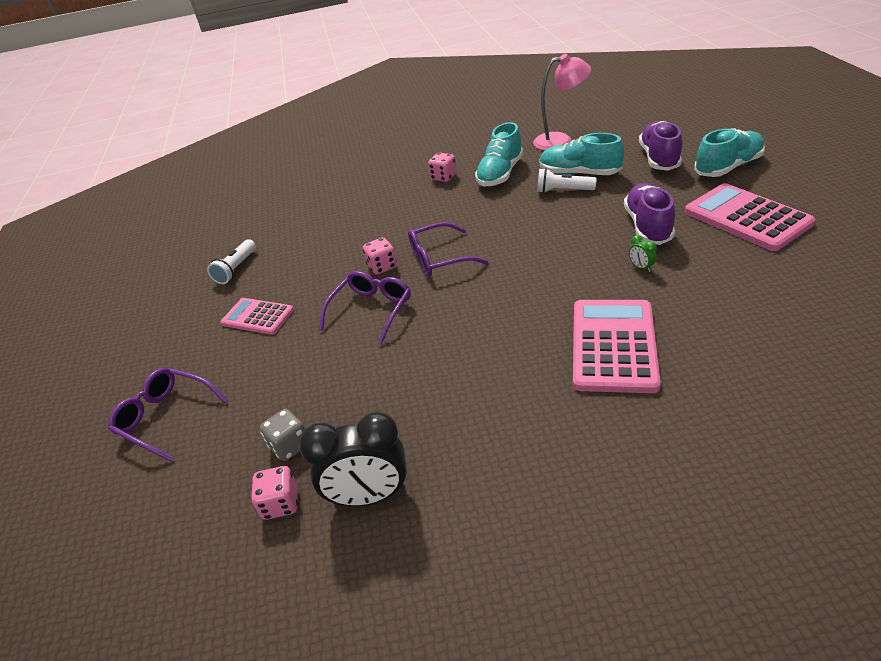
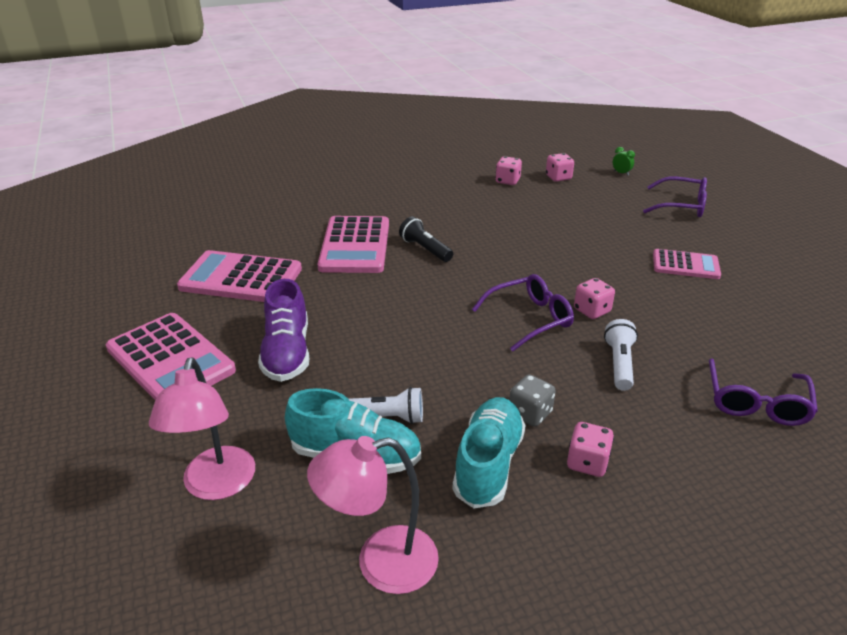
camera: 165 degrees right, 5 degrees down
white flashlight [207,239,256,284] -> white flashlight moved to [604,319,638,391]
grey dice [260,409,305,461] -> grey dice moved to [509,374,556,427]
black clock [299,412,407,506] -> pink dice [495,156,522,185]
purple glasses [319,271,411,344] -> purple glasses moved to [709,358,818,426]
green clock [629,235,657,272] -> green clock moved to [613,147,635,176]
purple shoe [639,121,682,171] -> pink lamp [149,358,255,500]
turquoise shoe [694,128,765,177] -> none
none -> pink calculator [177,250,302,302]
none -> black flashlight [399,217,453,262]

